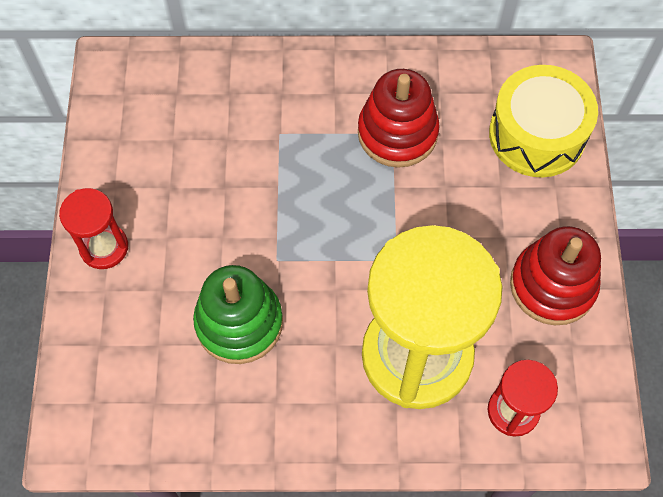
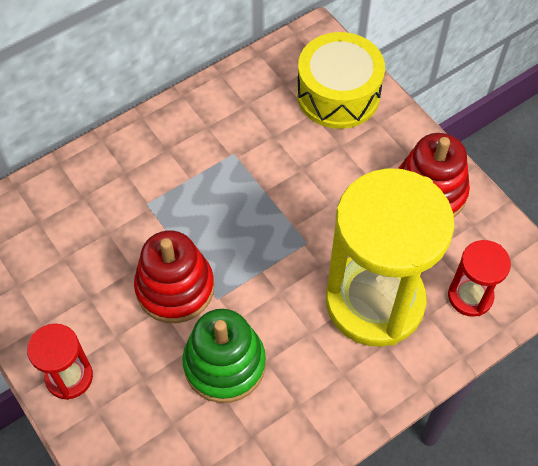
camera: 35 degrees left, 5 degrees down
red stacking toy [358,69,440,168] -> red stacking toy moved to [134,230,214,323]

